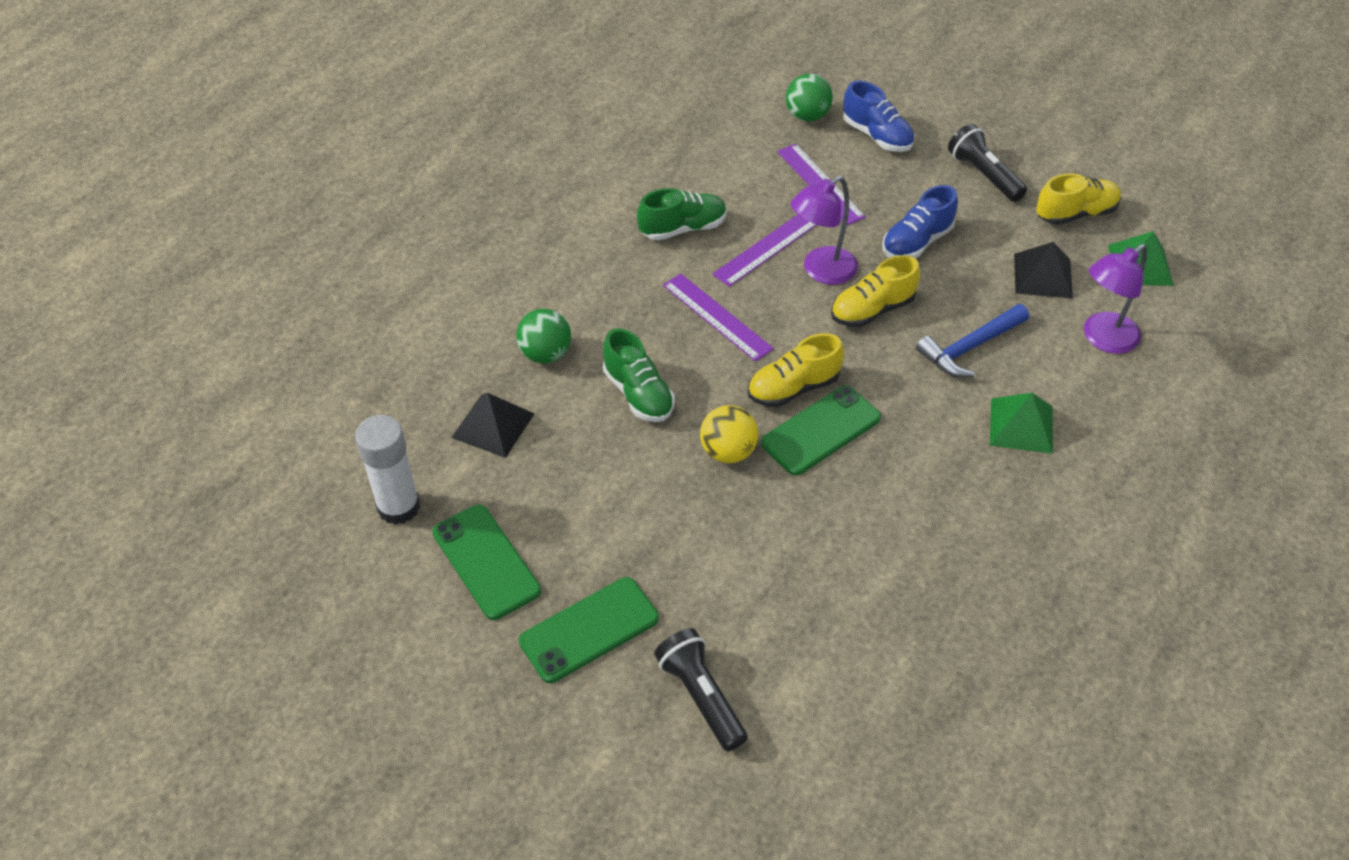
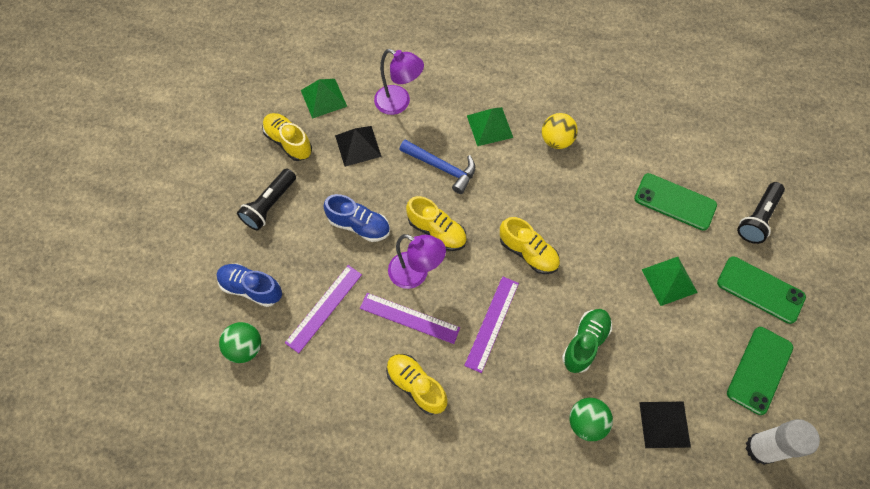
camera: 115 degrees left, 15 degrees up
green shoe [637,188,727,241] -> yellow shoe [386,354,448,415]
yellow ball [700,405,758,463] -> yellow ball moved to [542,113,578,149]
green phone [761,385,881,476] -> green phone moved to [634,173,717,231]
blue shoe [843,80,914,152] -> blue shoe turned 90 degrees counterclockwise [217,263,282,307]
none -> green pyramid [641,257,698,306]

